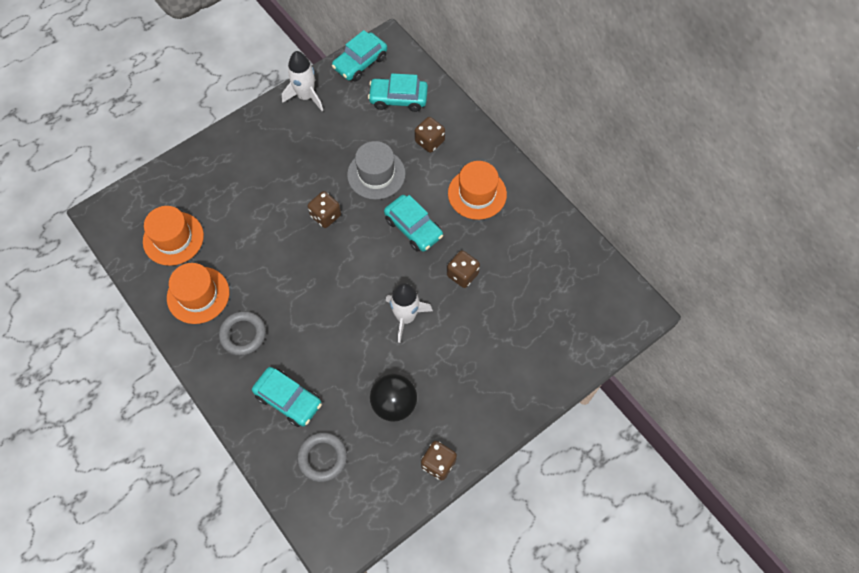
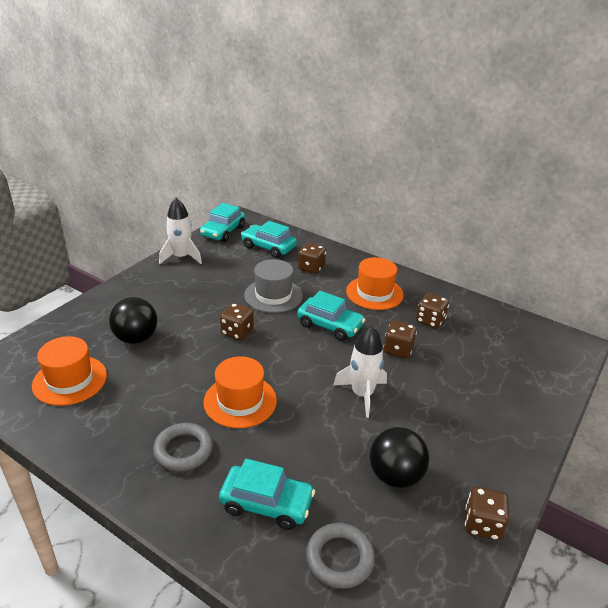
camera: 20 degrees left, 30 degrees down
orange hat [167,263,229,324] -> orange hat moved to [203,356,277,428]
turquoise car [368,73,428,112] -> turquoise car turned 45 degrees clockwise [241,221,297,258]
none -> black ball [109,297,157,344]
none -> brown dice [416,293,449,328]

